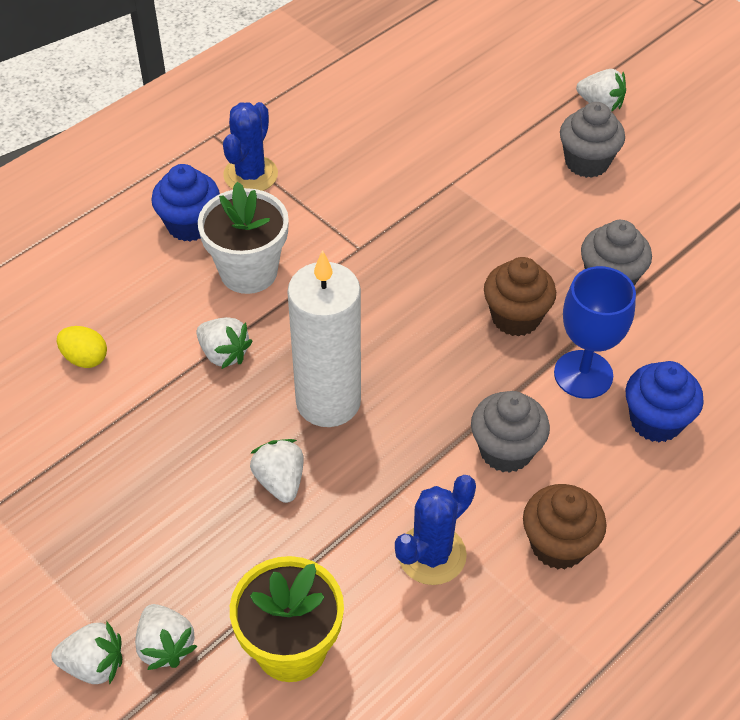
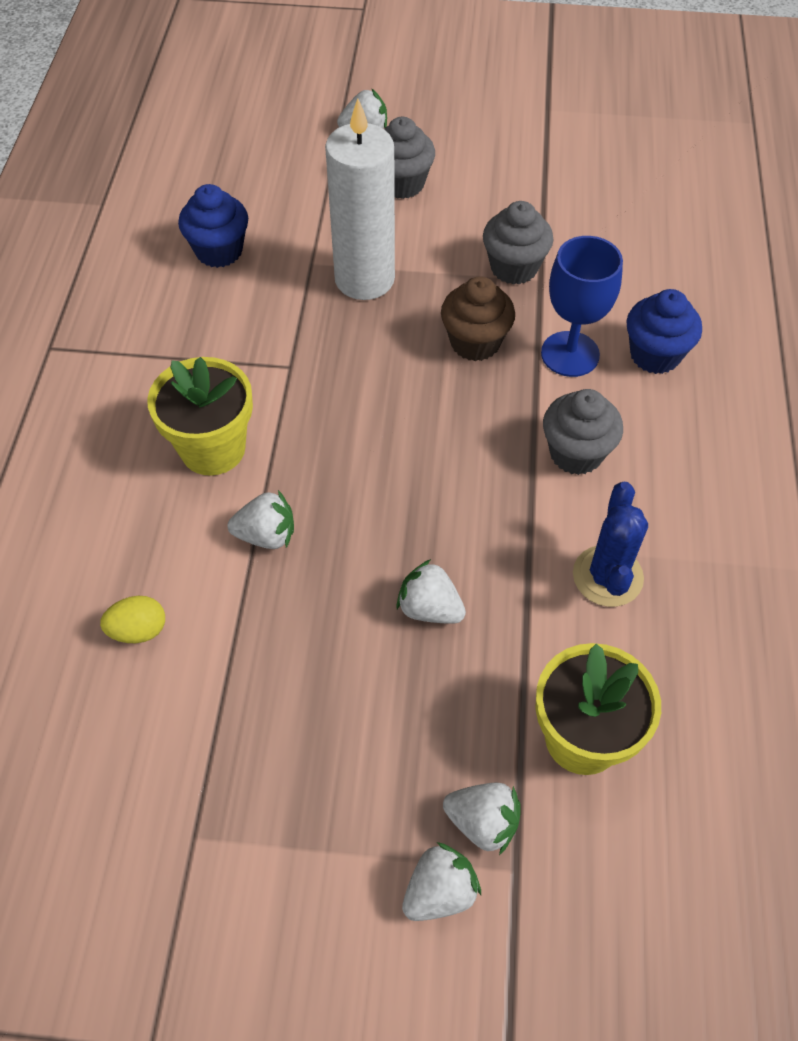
camera: 40 degrees left, 5 degrees up
blue cupcake [151,164,220,241] -> blue cupcake moved to [178,184,248,268]
white flower pot [198,182,289,294] -> yellow flower pot [147,357,253,476]
blue cactus [223,102,278,191] -> none
white candle [287,250,361,427] -> white candle moved to [325,99,395,300]
brown cupcake [523,484,607,569] -> none

